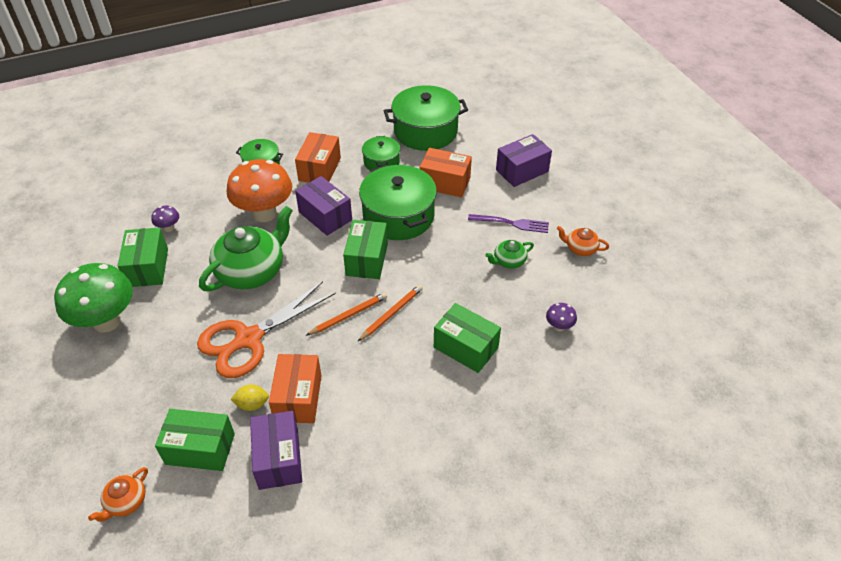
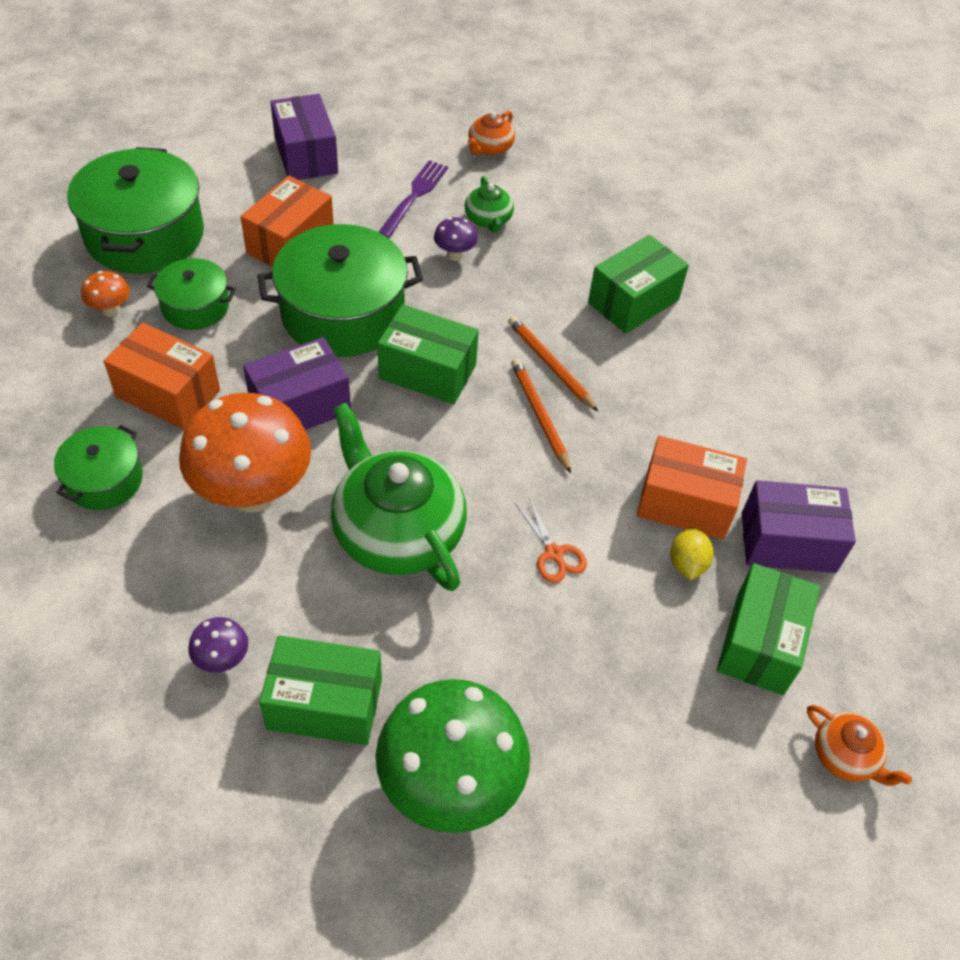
camera: 80 degrees left, 5 degrees up
orange scissors [197,281,336,378] -> orange scissors [515,498,587,583], size x0.41
purple mushroom [546,303,577,332] -> purple mushroom moved to [434,217,478,261]
none -> orange mushroom [81,271,130,317]

